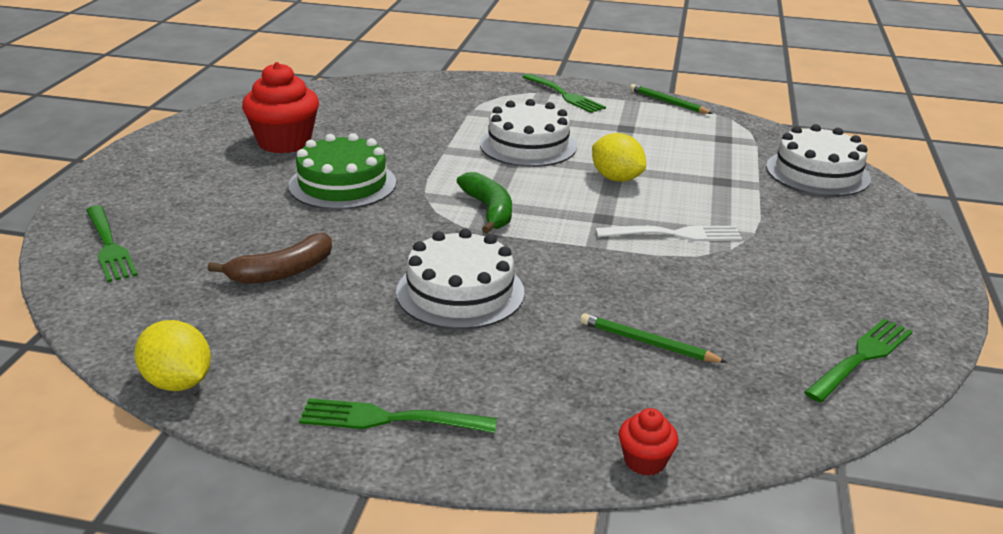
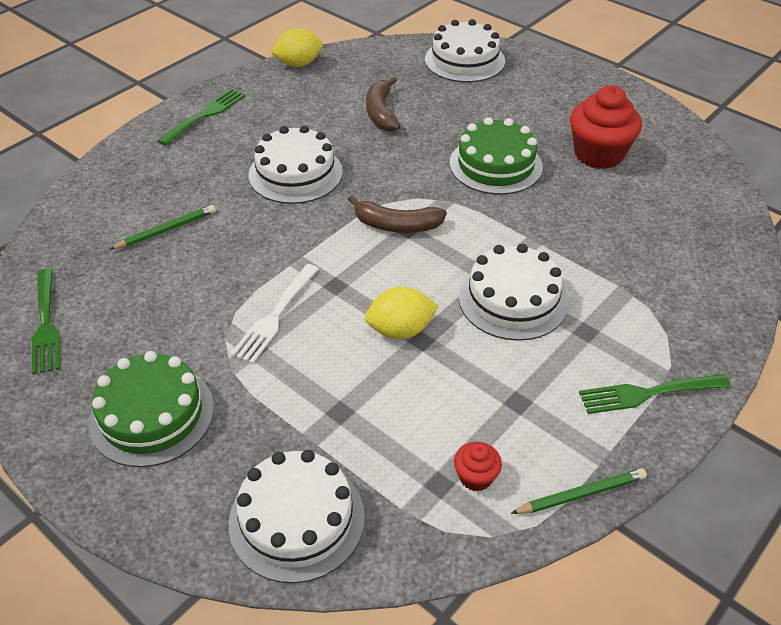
camera: 120 degrees right, 15 degrees up
green fork [86,205,138,282] -> white cake [425,19,505,82]
green banana [457,172,512,234] -> brown banana [348,195,447,233]
red cupcake [619,408,678,476] -> red cupcake moved to [454,442,502,491]
none -> green cake [88,351,214,467]

